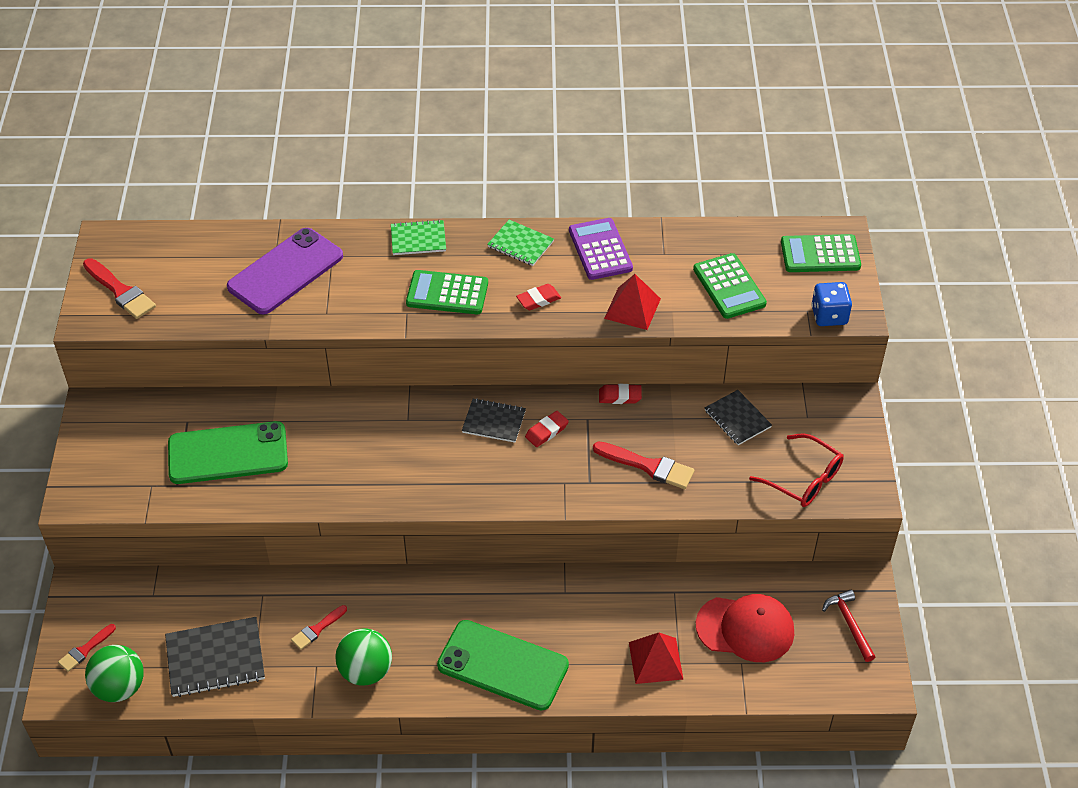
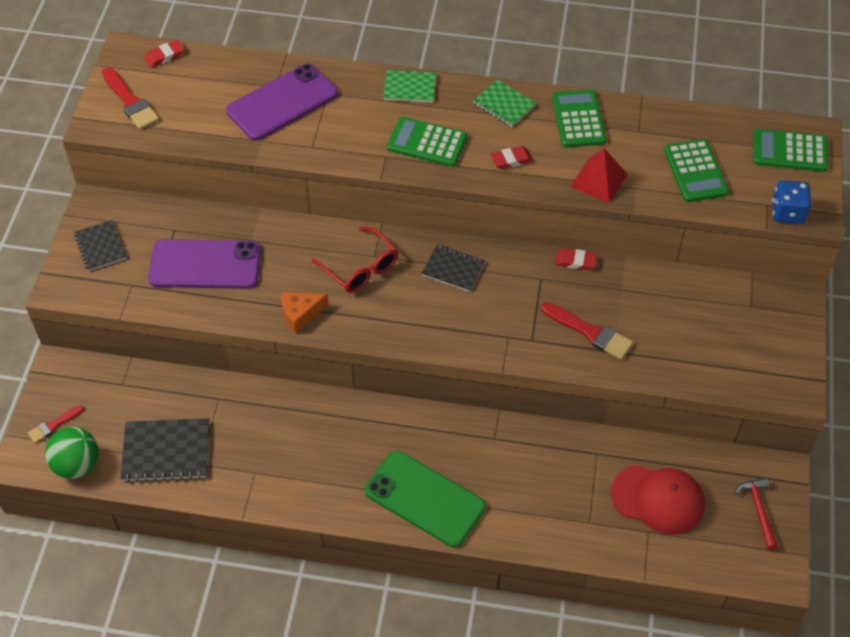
camera: 10 degrees right, 5 degrees up
green phone [168,421,288,484] -> purple phone [148,239,261,289]
red brush [291,605,347,650] -> none
green ball [335,628,392,686] -> none
red eraser [525,411,569,447] -> red eraser moved to [144,40,184,68]
purple calculator [569,218,633,280] -> green calculator [552,90,606,147]
red pyramid [629,633,684,684] -> none
black notebook [705,390,772,445] -> black notebook moved to [74,220,127,271]
red glasses [749,433,844,507] -> red glasses moved to [311,227,398,293]
none -> orange cheese [281,292,328,333]

